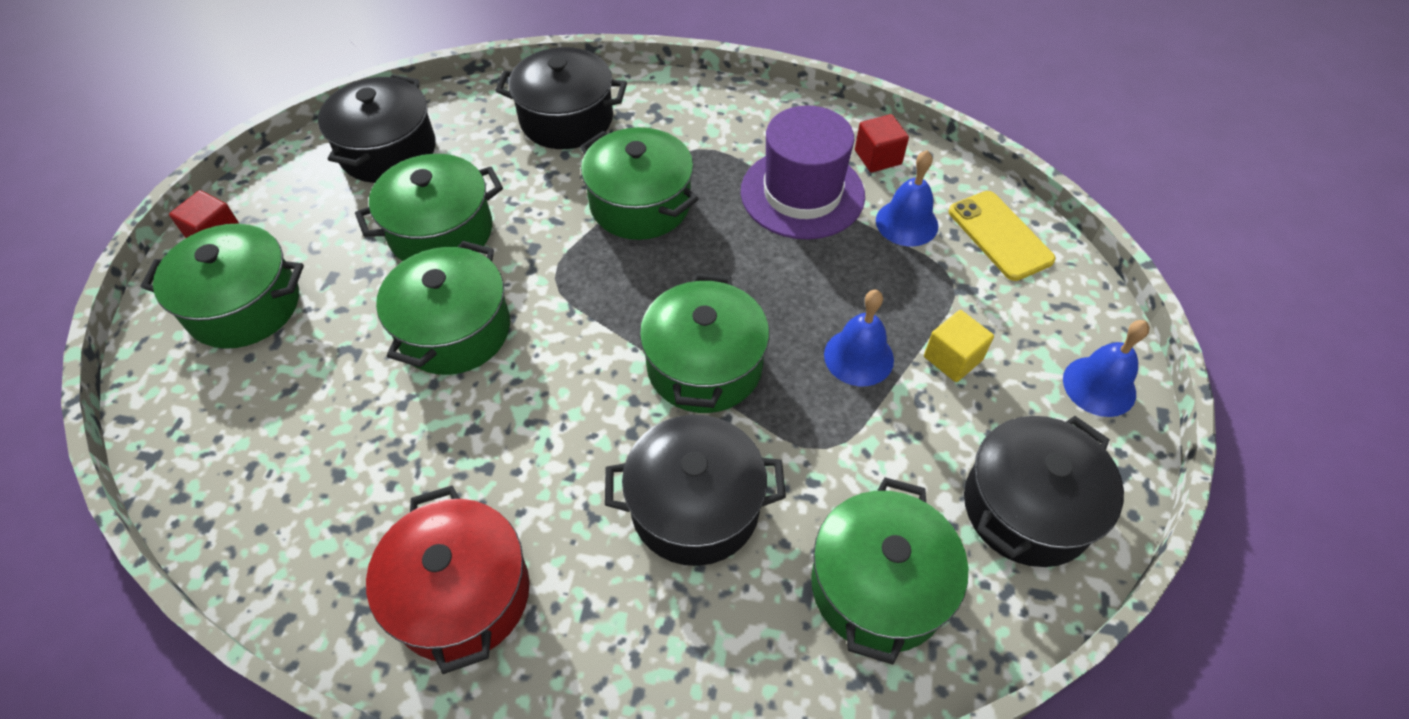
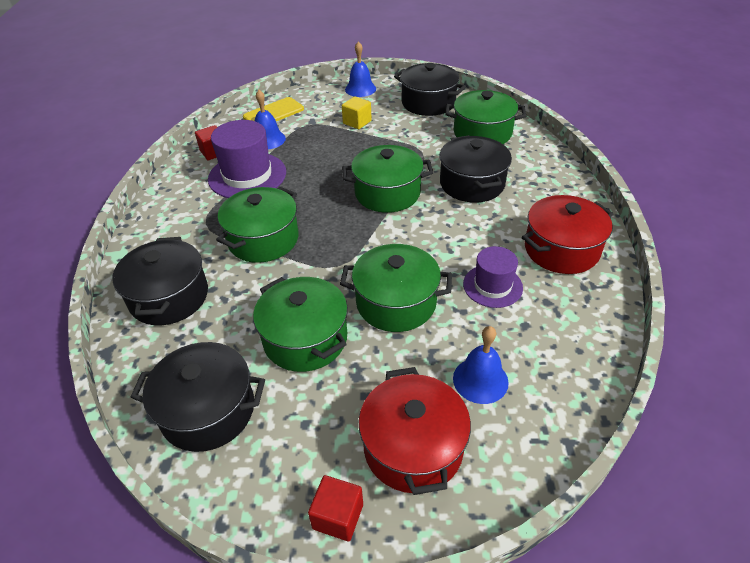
camera: 100 degrees left, 10 degrees down
green pot [141,224,304,349] -> red pot [359,367,471,495]
blue bell [824,290,894,386] -> blue bell moved to [453,326,509,404]
none -> purple hat [463,246,523,308]

